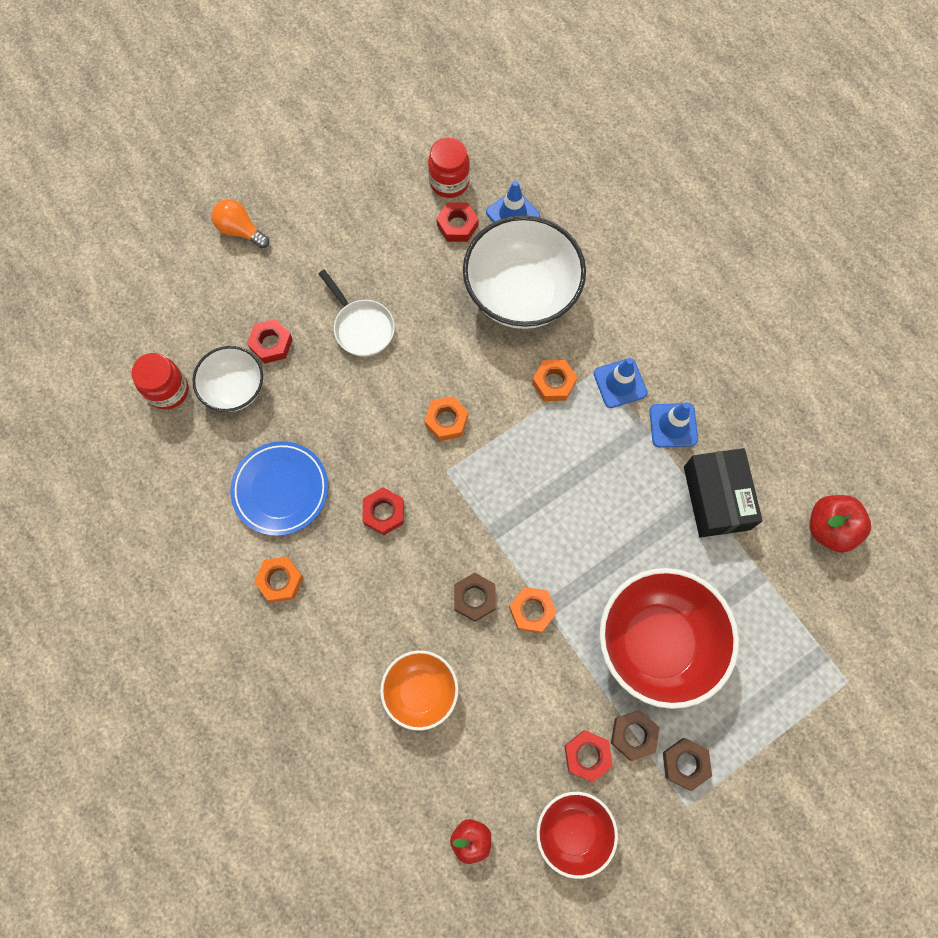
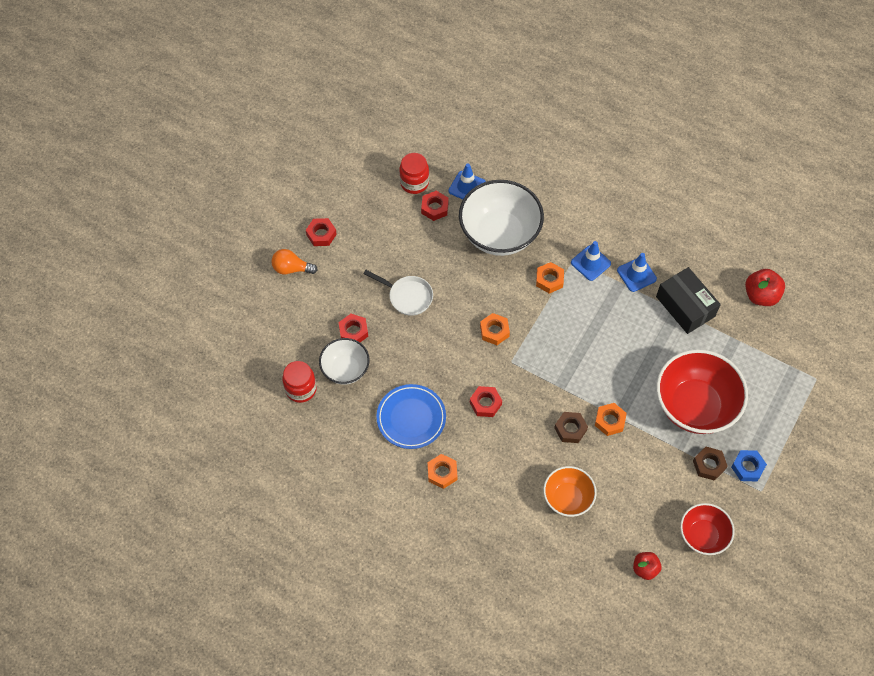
camera: 25 degrees left, 10 degrees down
red nut [564,730,613,782] -> red nut moved to [306,218,337,246]
brown nut [663,738,712,791] -> blue nut [731,450,767,481]

